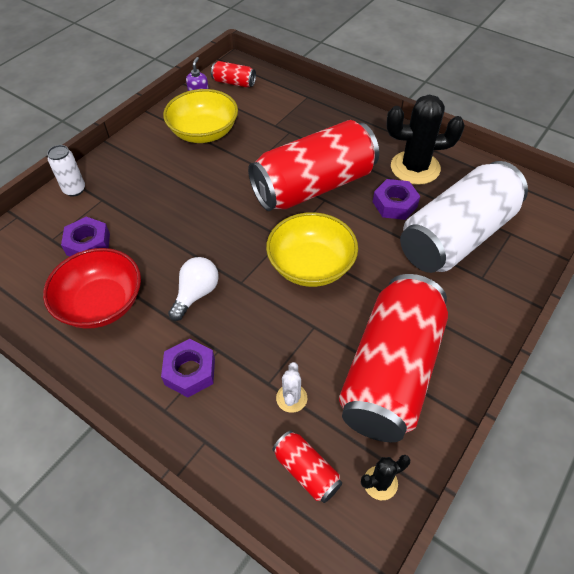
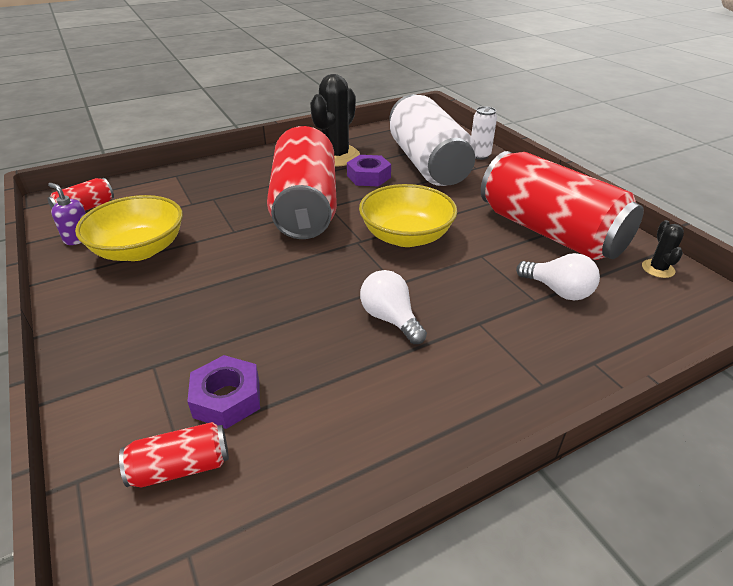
camera: 65 degrees left, 15 degrees down
red bowl [43,248,141,329] -> none
white can [47,145,85,197] -> white can moved to [471,106,497,160]
purple nut [161,339,215,397] -> none
red can [272,430,342,503] -> red can moved to [119,422,229,488]
white cactus [276,362,307,413] -> white light bulb [516,253,600,300]

